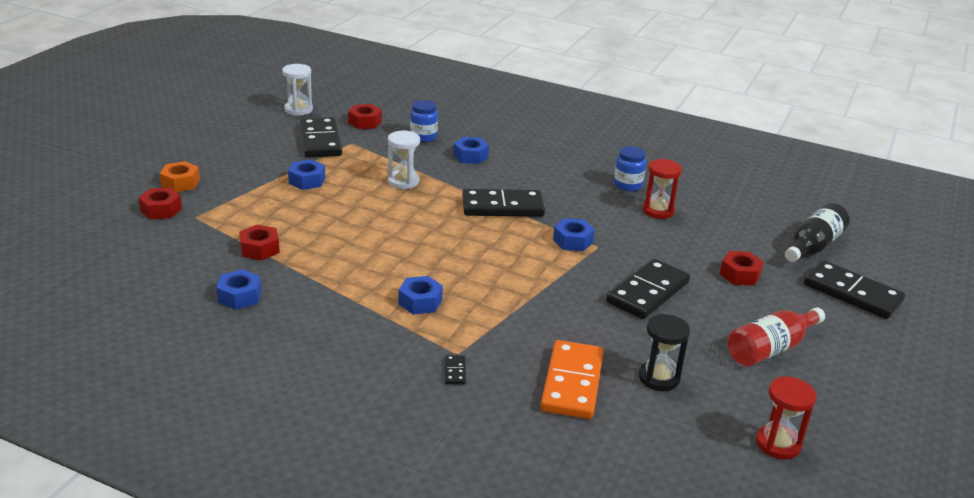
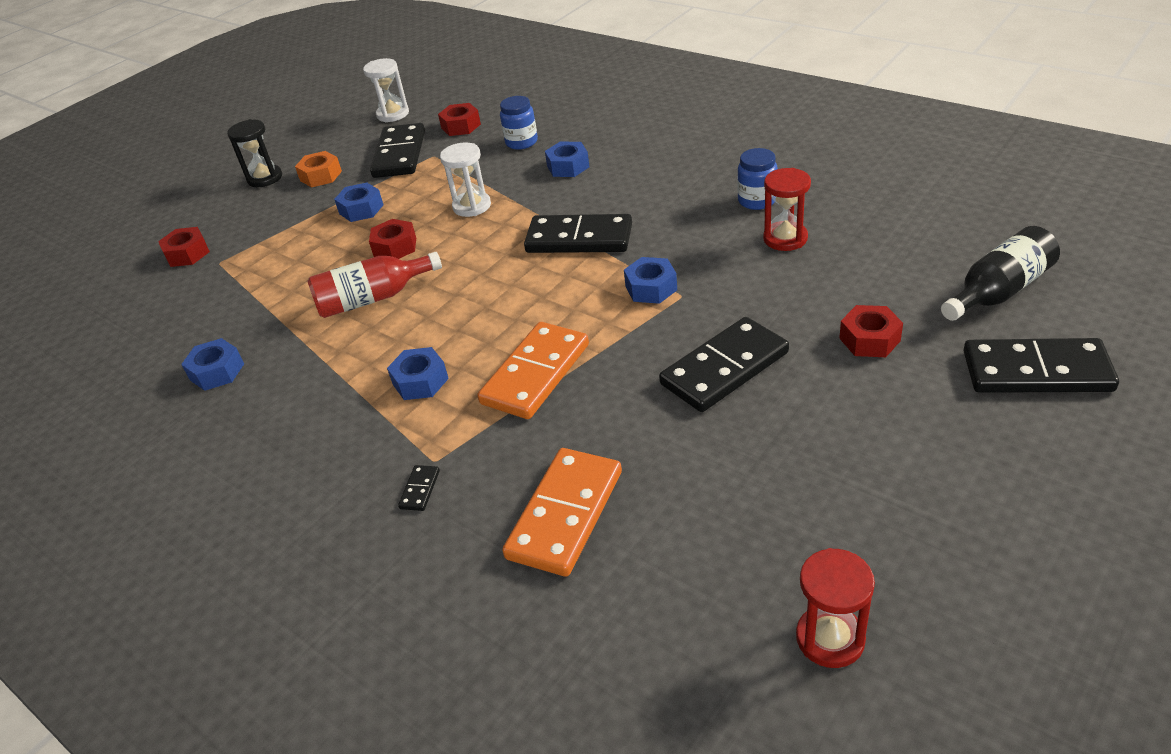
camera: 20 degrees right, 10 degrees up
orange nut [160,161,200,192] -> orange nut moved to [295,151,342,187]
red nut [239,225,280,260] -> red nut moved to [369,219,416,259]
black hourglass [639,314,690,391] -> black hourglass moved to [227,119,282,187]
red bottle [728,307,825,367] -> red bottle moved to [307,252,442,318]
black domino [804,260,905,319] -> black domino turned 45 degrees counterclockwise [963,338,1119,393]
none -> orange domino [477,322,589,419]

